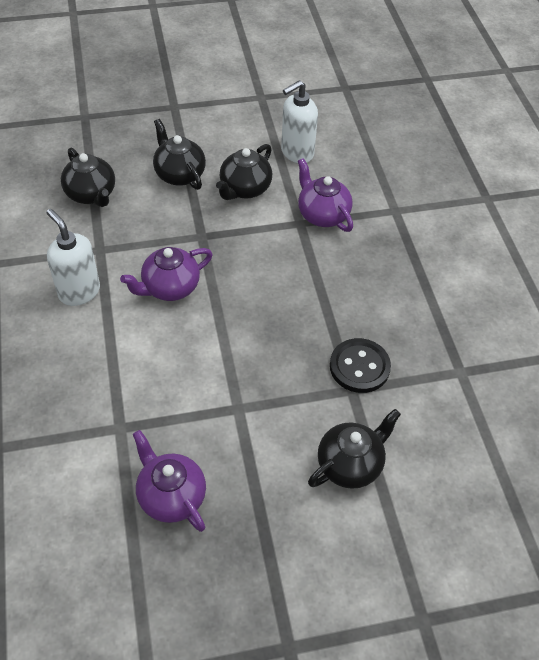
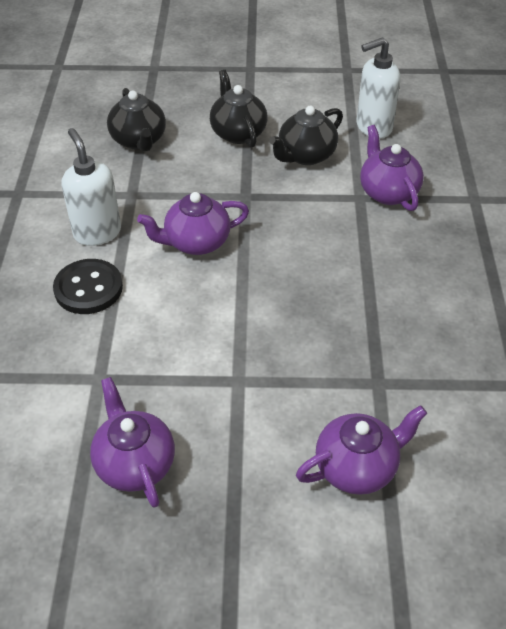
camera: 15 degrees right, 5 degrees down
black teapot [308,409,401,489] -> purple teapot [296,405,427,495]
black button [330,338,391,393] -> black button moved to [53,259,123,314]

